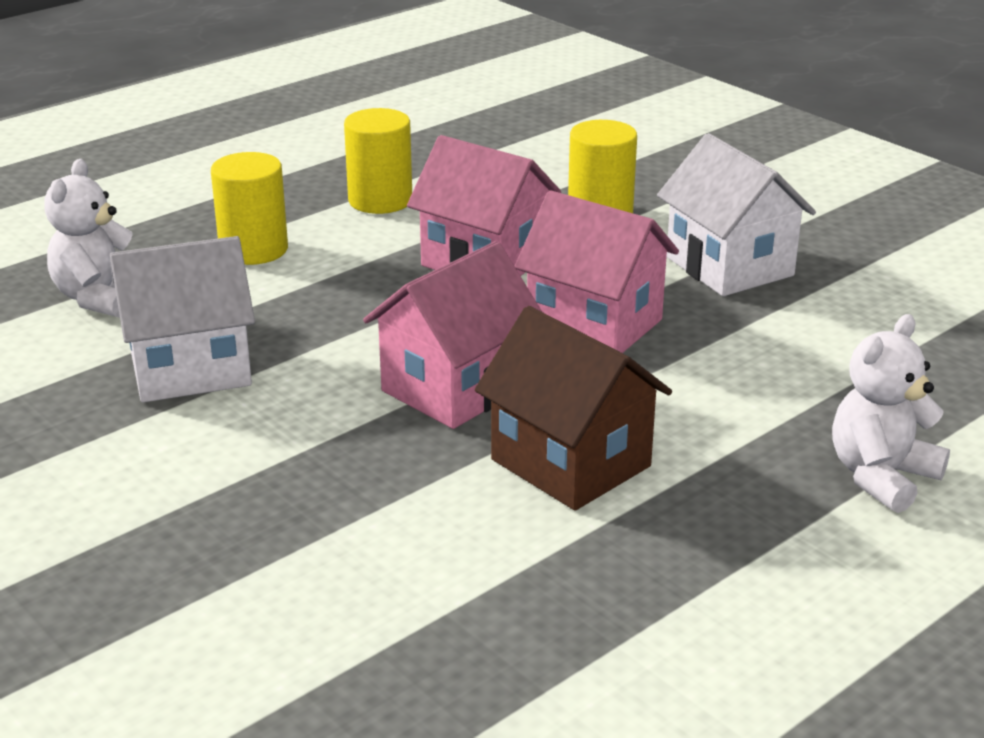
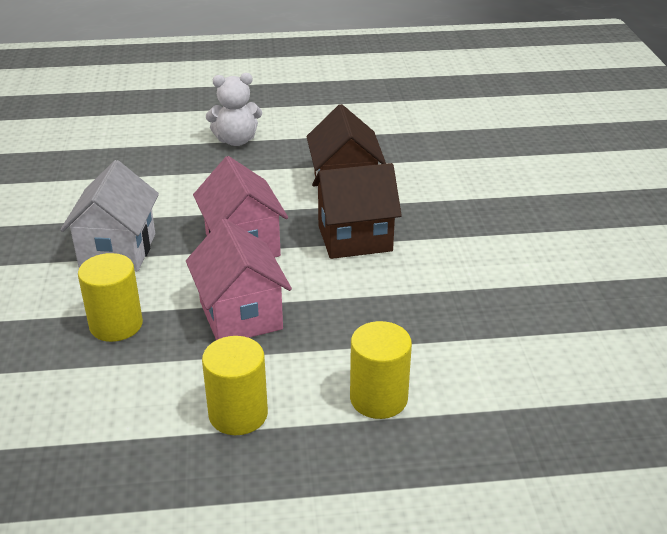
camera: 145 degrees left, 5 degrees up
white teddy bear [44,159,133,318] -> none
white house [110,236,255,403] -> none
pink house [363,241,542,429] -> brown house [312,163,402,259]

